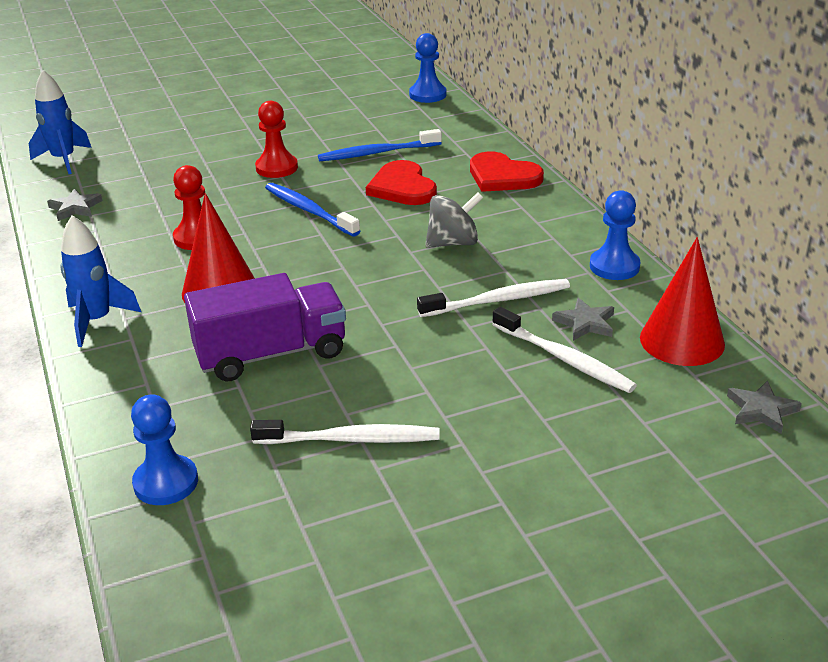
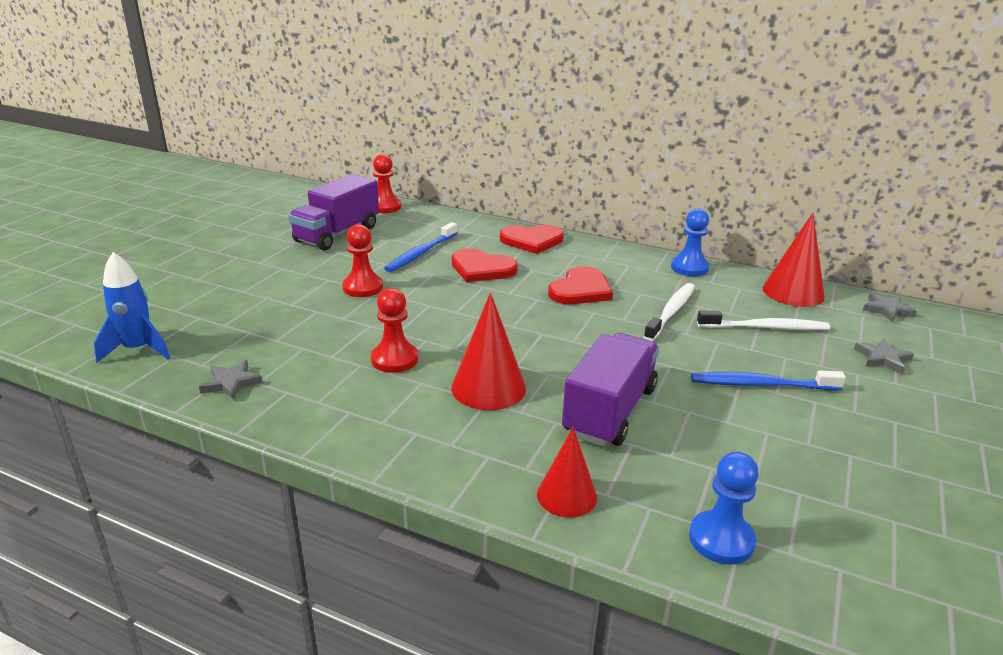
camera: 45 degrees left, 5 degrees down
blue rocket [60,215,141,347] -> none
white toothbrush [250,420,440,444] -> none
blue toothbrush [265,183,360,237] -> blue toothbrush moved to [691,370,846,390]
blue pawn [409,33,446,103] -> red pawn [373,154,401,213]
grey spinning top [425,192,483,248] -> red heart [548,266,613,304]
grey star [552,298,614,341] -> grey star moved to [854,339,914,374]
none -> purple truck [288,174,379,250]
none -> red cone [537,427,597,518]

